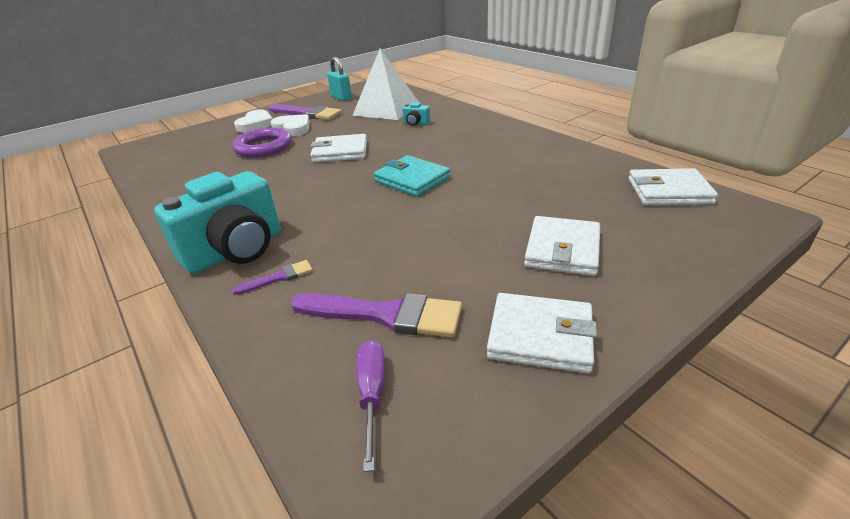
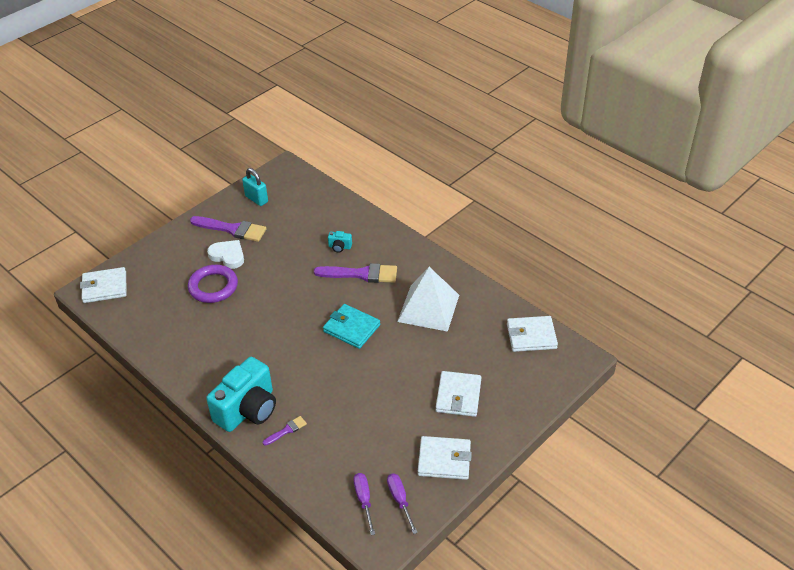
camera: 10 degrees left, 10 degrees up
white heart [234,110,273,133] -> none
purple brush [291,293,462,337] -> purple brush moved to [314,263,397,283]
white wallet [310,134,367,163] -> white wallet moved to [80,267,127,303]
white pyramid [352,48,419,120] -> white pyramid moved to [397,267,459,332]
none -> purple screwdriver [387,473,418,534]

